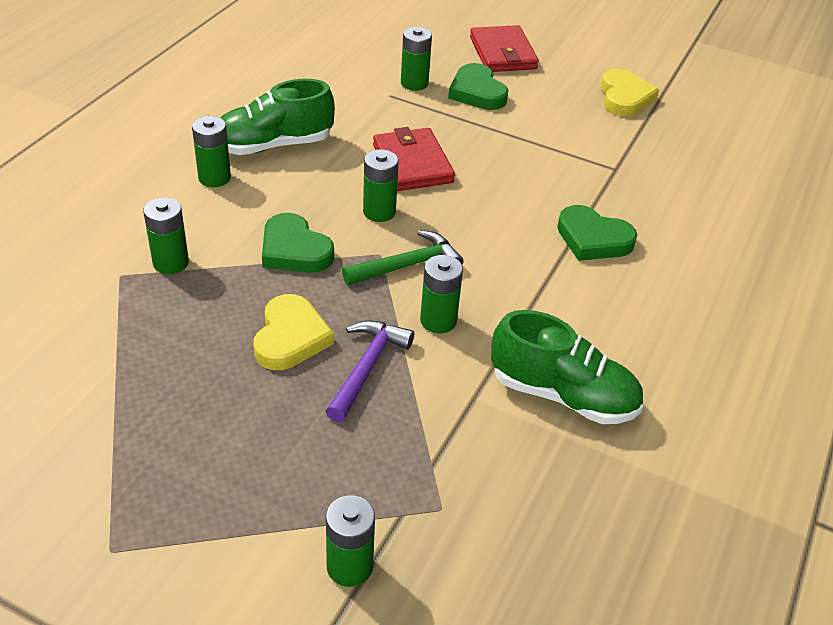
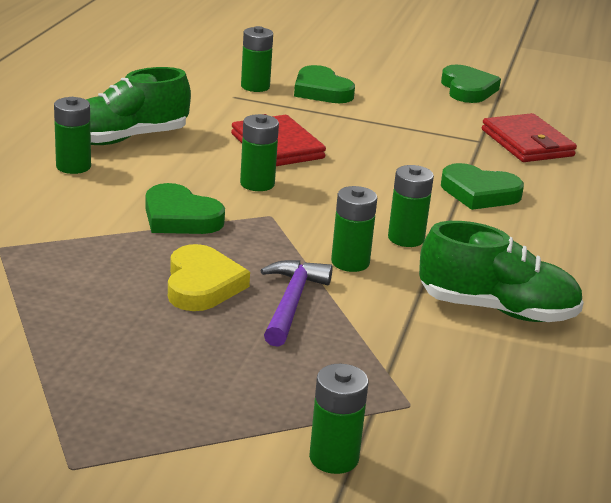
camera: 10 degrees left, 15 degrees down
green battery [143,197,189,274] -> green battery moved to [388,165,434,247]
green hammer [342,230,464,285] -> none
red wallet [470,25,539,72] -> red wallet moved to [482,113,577,162]
yellow heart [601,69,659,117] -> green heart [441,65,501,103]

